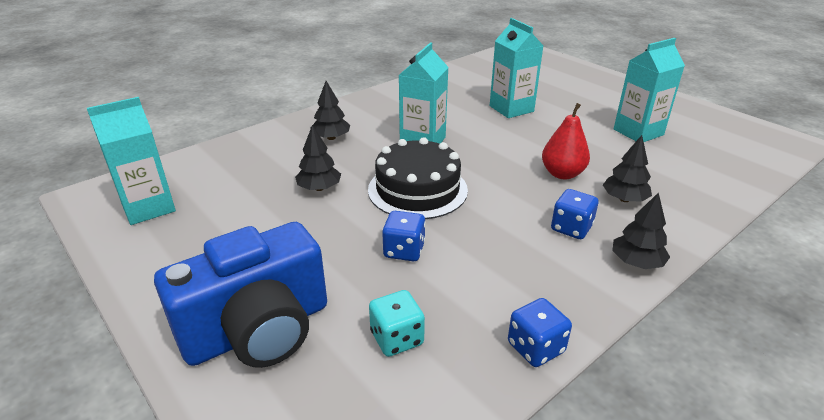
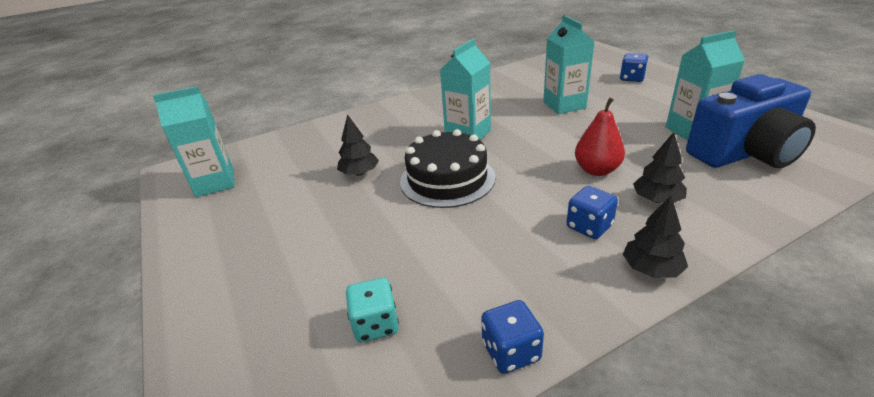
camera: 15 degrees right, 0 degrees up
blue camera [154,222,327,368] -> blue camera moved to [686,74,816,168]
black tree [313,81,350,140] -> none
blue dice [382,211,426,261] -> blue dice moved to [620,53,648,82]

